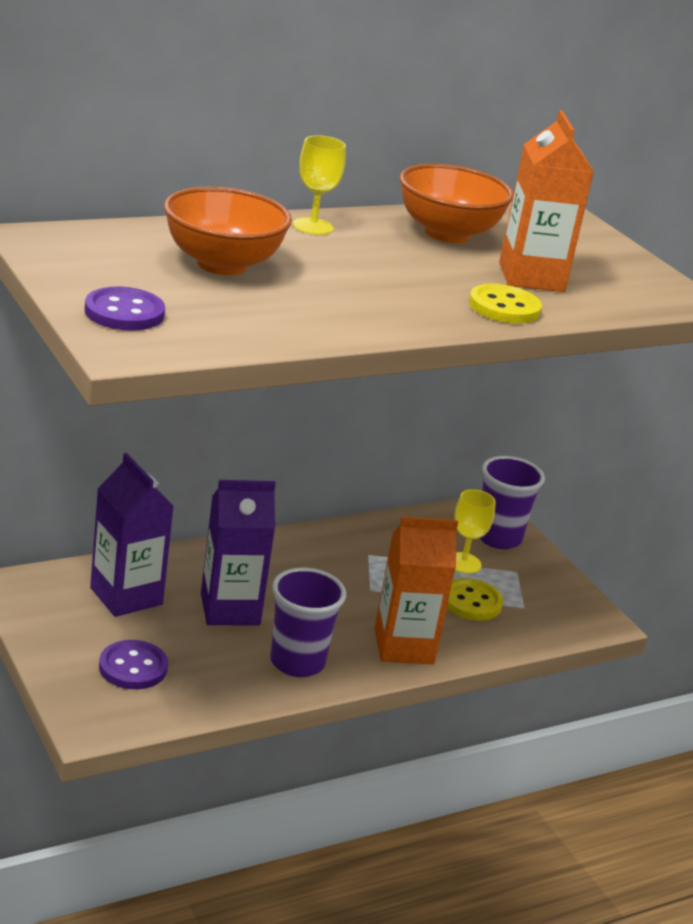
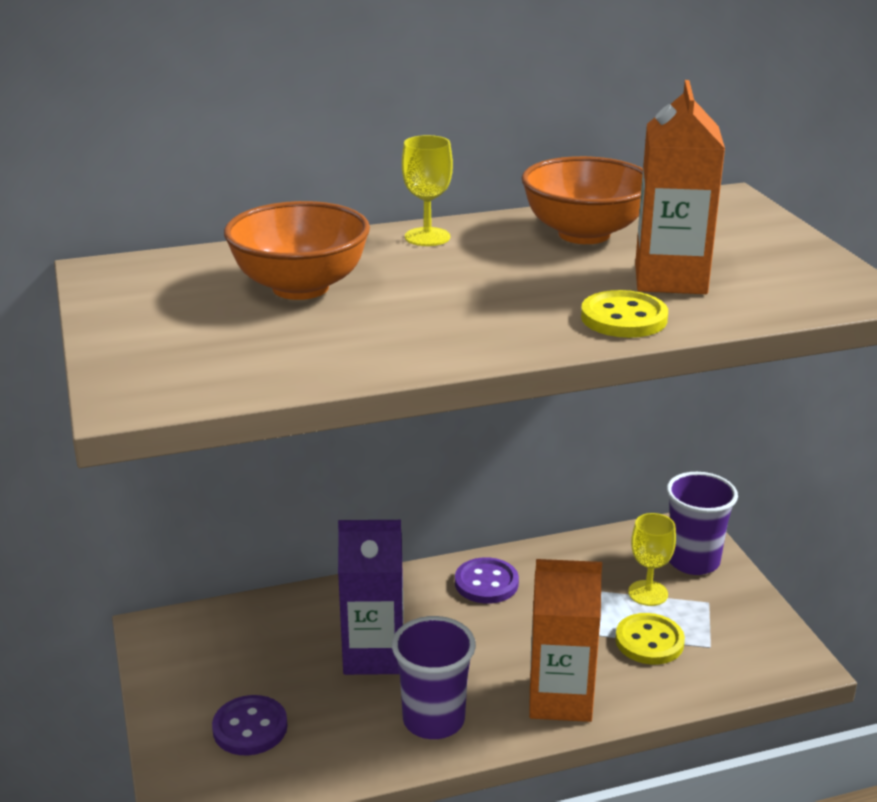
camera: 15 degrees right, 0 degrees up
purple button [85,286,165,331] -> purple button moved to [455,557,519,604]
purple carton [90,453,174,617] -> none

